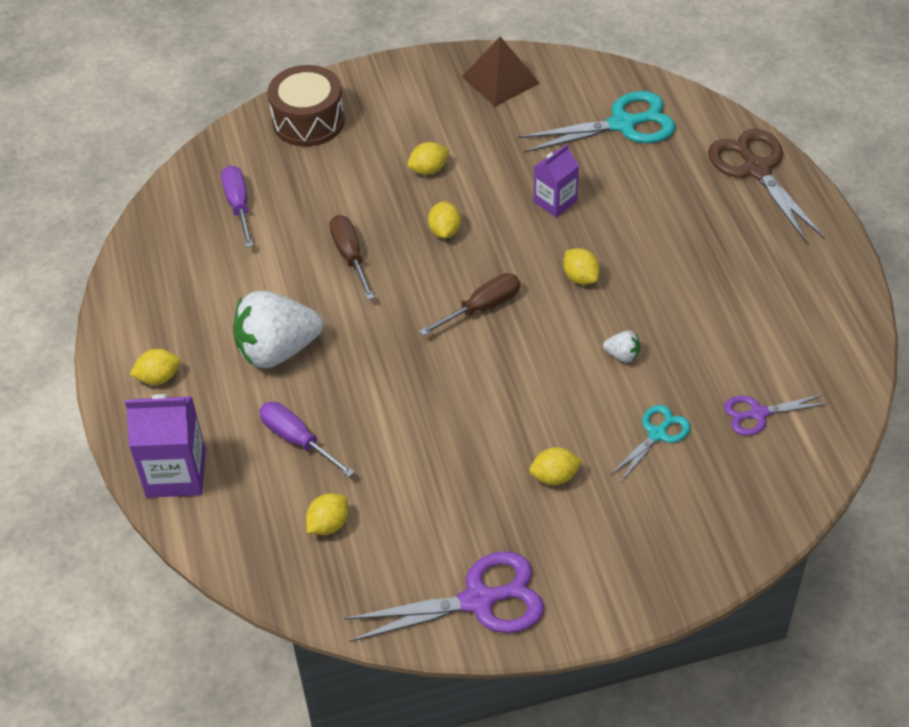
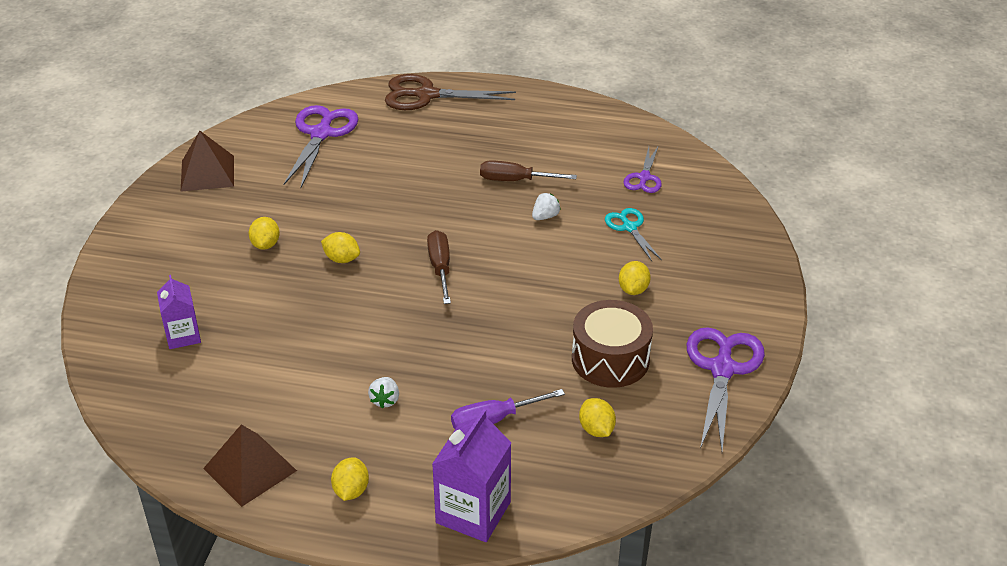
camera: 65 degrees left, 10 degrees down
purple screwdriver [221,165,253,248] -> none
white strawberry [233,291,323,368] -> white strawberry [368,377,399,409], size x0.41
brown drum [267,65,345,147] -> brown drum moved to [572,300,653,388]
brown screwdriver [329,215,375,300] -> brown screwdriver moved to [480,160,577,181]
turquoise scissors [518,91,675,153] -> purple scissors [284,105,358,188]
purple carton [534,144,579,217] -> purple carton moved to [157,275,201,349]
yellow lemon [563,248,600,285] -> none
none -> brown pyramid [203,424,297,507]

